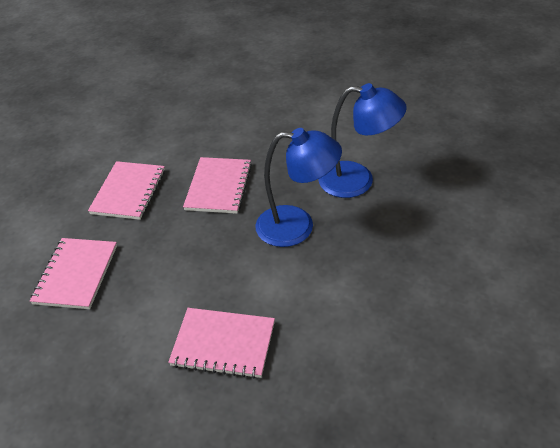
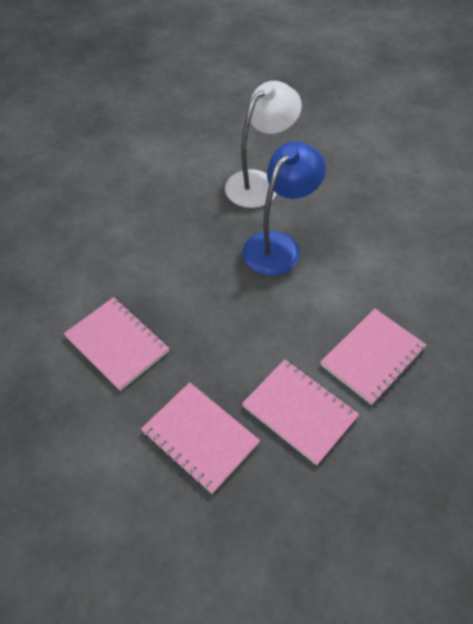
camera: 60 degrees left, 10 degrees up
pink notebook [183,157,252,214] -> pink notebook moved to [242,359,359,466]
blue lamp [319,83,407,198] -> white lamp [225,81,302,208]

